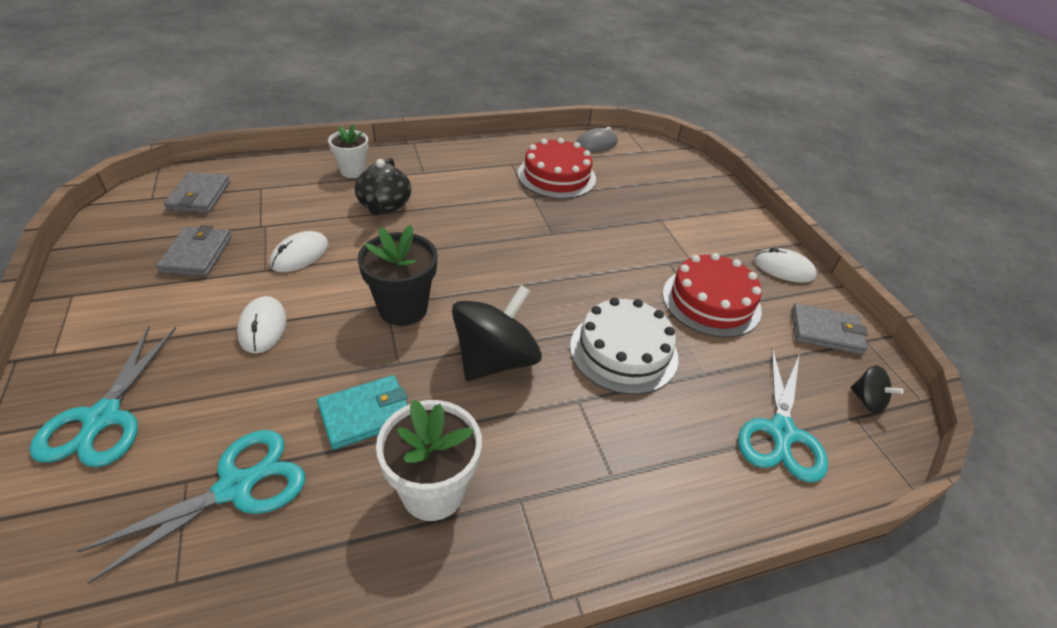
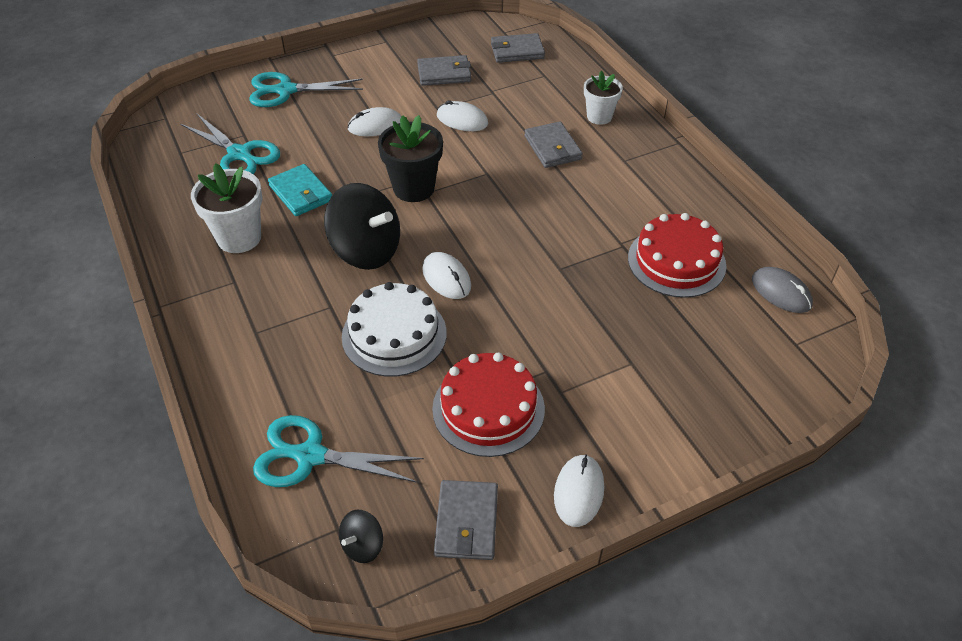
camera: 85 degrees right, 5 degrees up
black teapot [355,158,411,215] -> grey wallet [525,121,583,168]
none -> white mouse [422,252,471,299]

